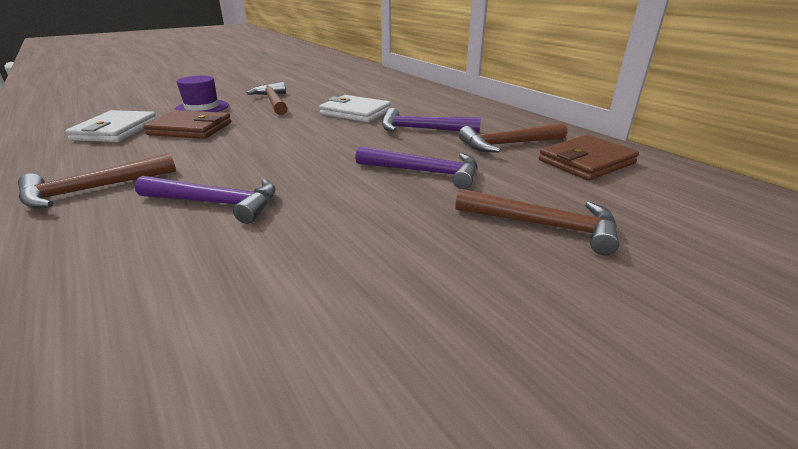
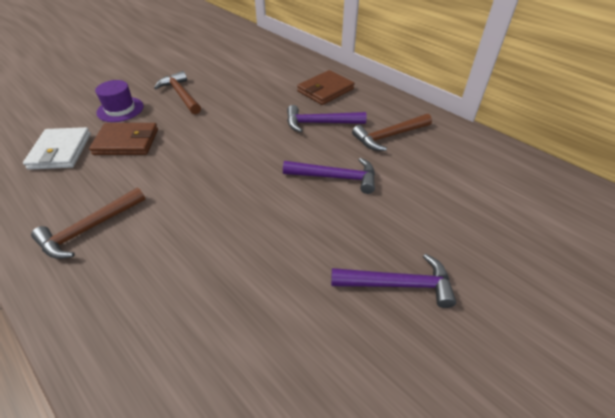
camera: 10 degrees left, 15 degrees up
purple hammer [135,176,276,224] -> purple hammer moved to [331,254,456,308]
white wallet [319,95,391,123] -> none
brown hammer [455,189,619,255] -> none
brown wallet [539,135,639,181] -> brown wallet moved to [297,70,354,105]

